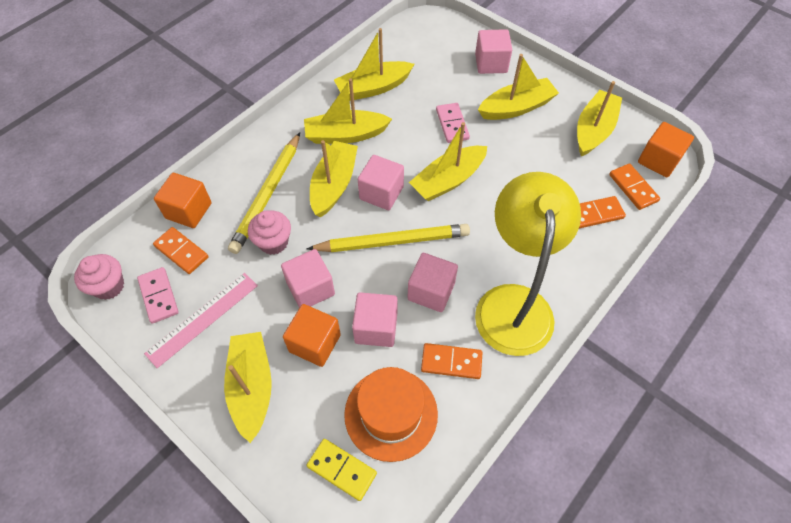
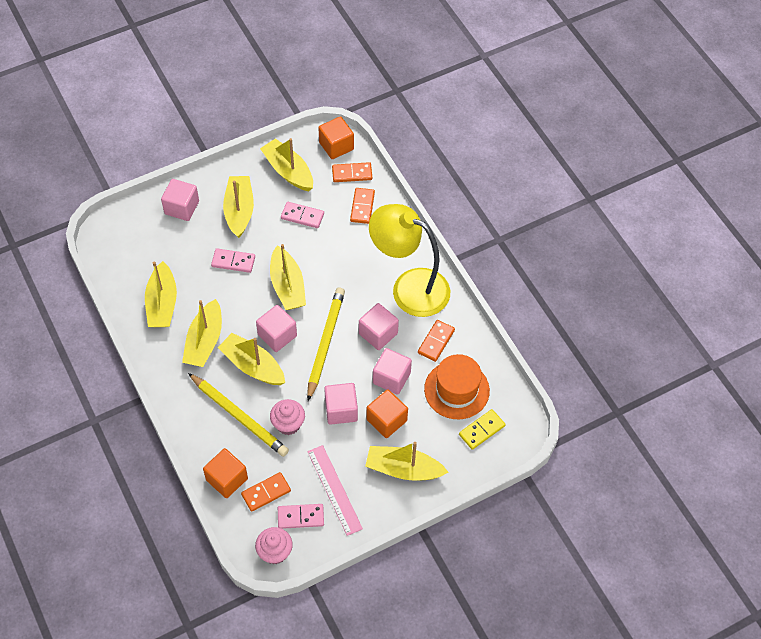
camera: 70 degrees left, 0 degrees up
none -> pink domino [281,202,324,228]

